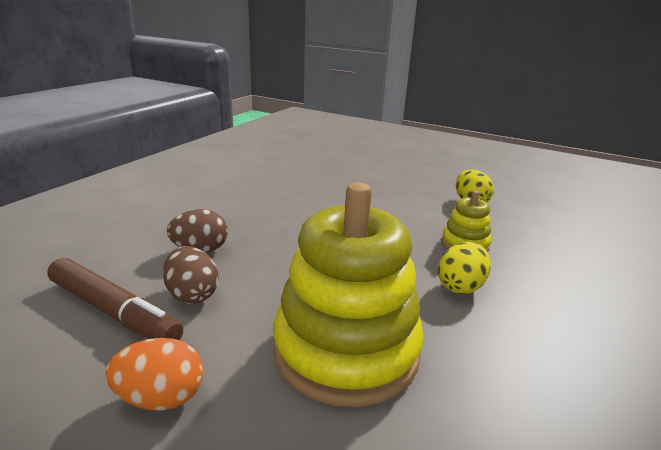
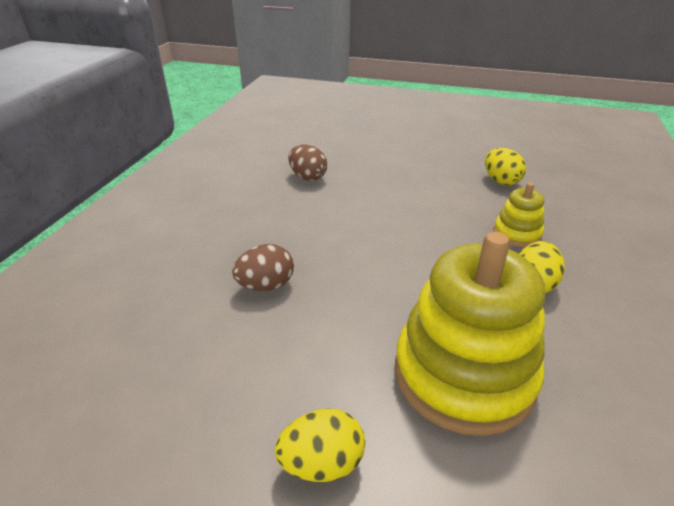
camera: 10 degrees left, 10 degrees up
brown marker [47,258,183,340] -> none
orange egg [105,338,203,411] -> yellow egg [275,408,365,482]
brown egg [163,246,219,304] -> brown egg moved to [288,144,327,181]

